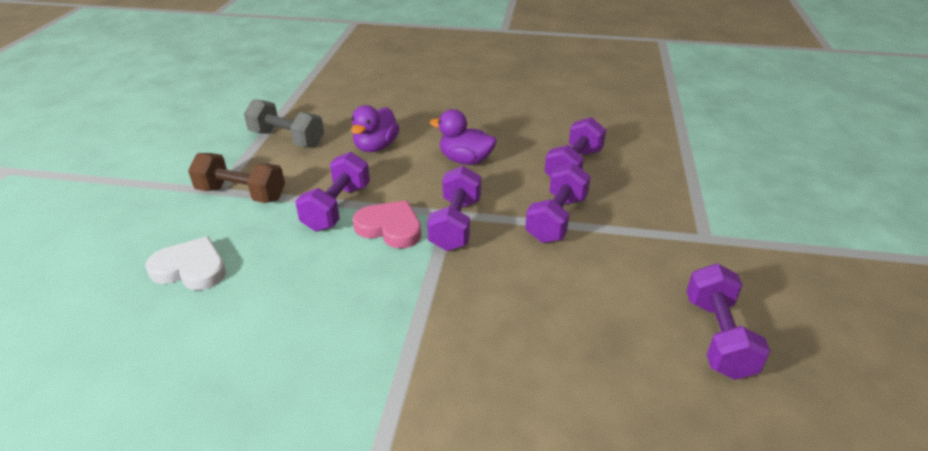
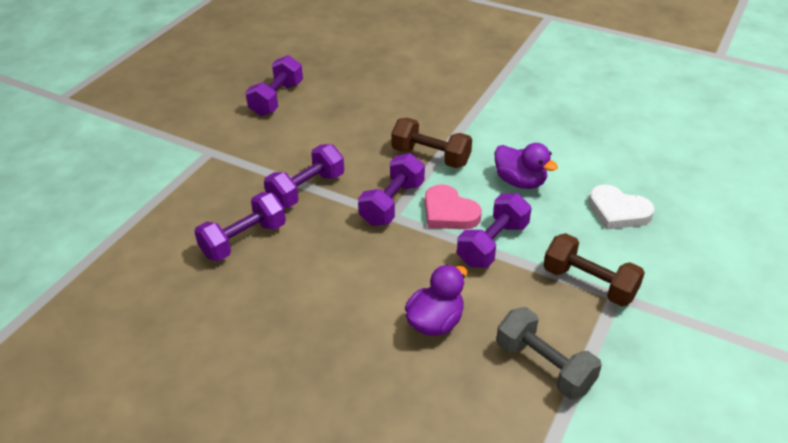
camera: 160 degrees left, 5 degrees up
purple duck [430,109,497,165] -> purple duck moved to [495,143,558,189]
none -> brown dumbbell [391,118,472,168]

